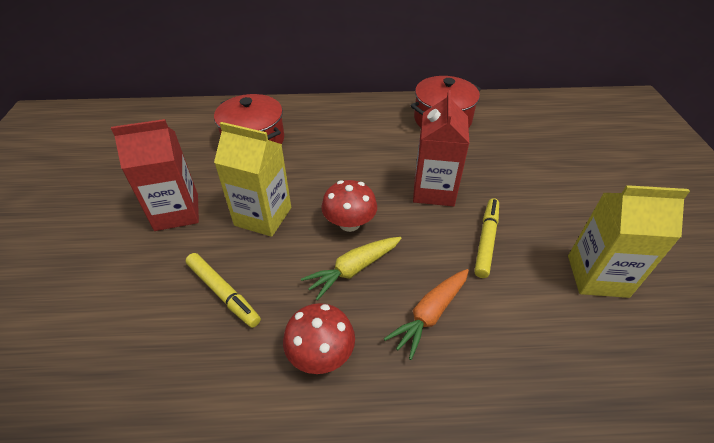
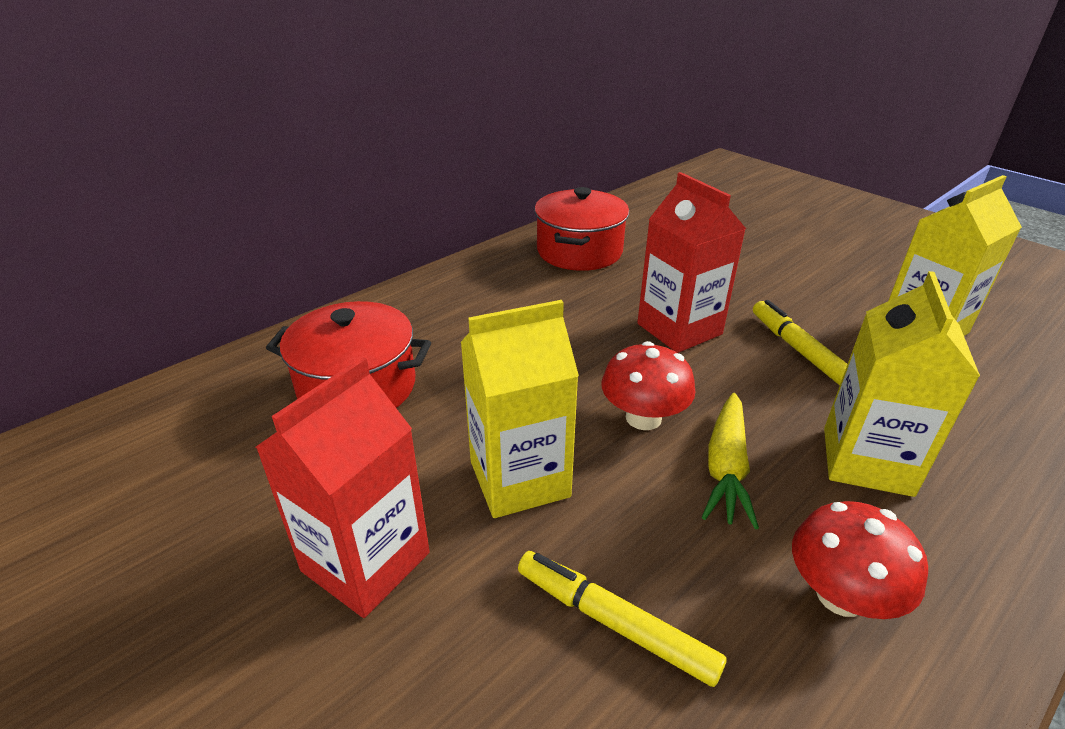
camera: 40 degrees left, 10 degrees down
yellow marker [185,253,261,328] -> yellow marker turned 150 degrees counterclockwise [518,551,727,687]
orange carrot [384,269,469,360] -> yellow carton [824,271,980,497]

